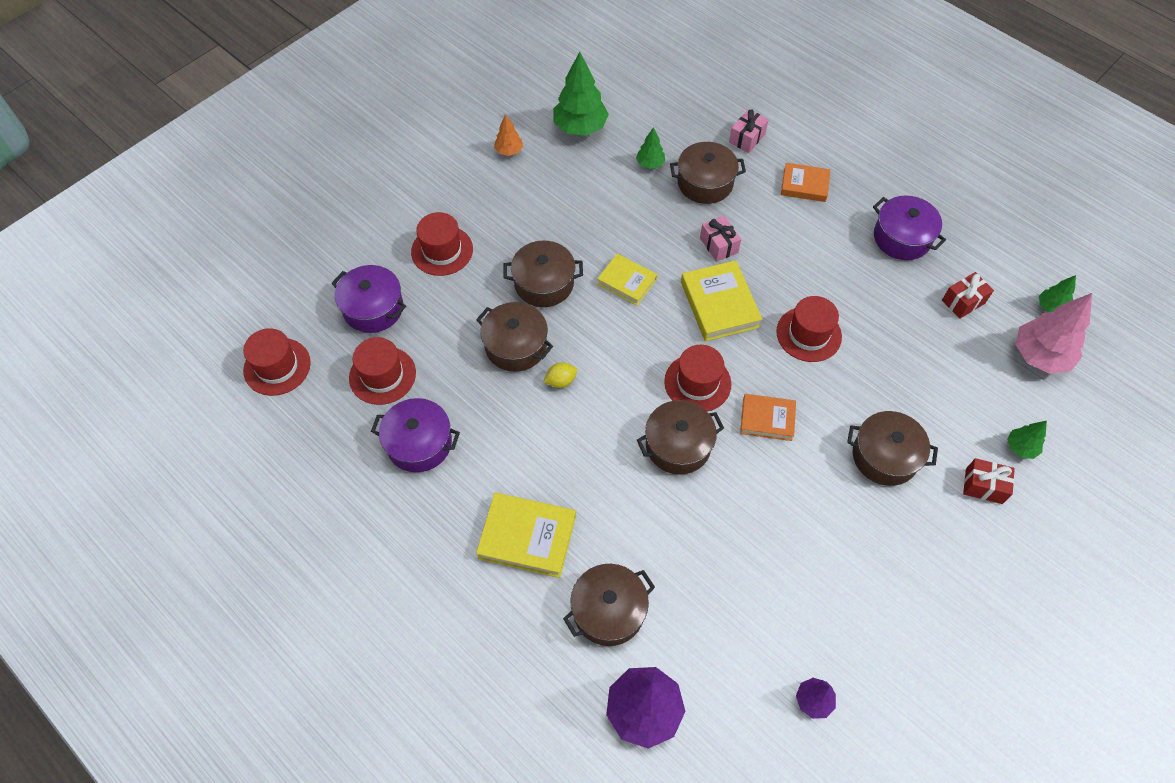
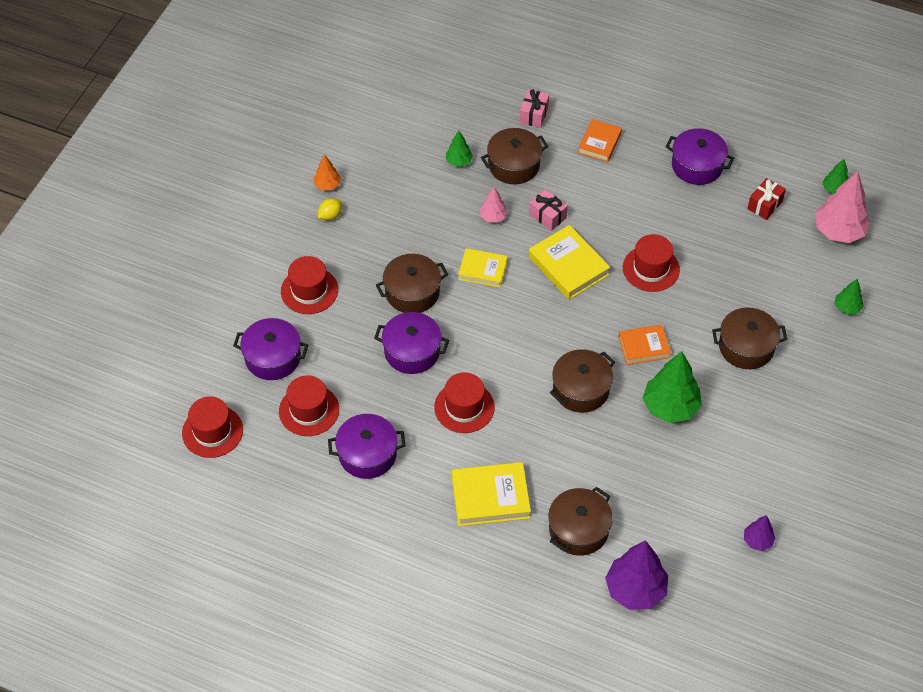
camera: 20 degrees left, 5 degrees down
brown pot [476,302,553,372] -> purple pot [374,312,449,374]
yellow lemon [543,363,577,388] -> yellow lemon moved to [318,198,342,220]
green tree [553,52,609,136] -> green tree moved to [643,351,702,423]
red hat [664,345,732,412] -> red hat moved to [434,372,495,433]
orange book [781,163,830,202] -> orange book turned 60 degrees counterclockwise [578,119,622,162]
red gift [963,458,1015,504] -> none
none -> pink tree [480,187,508,223]

